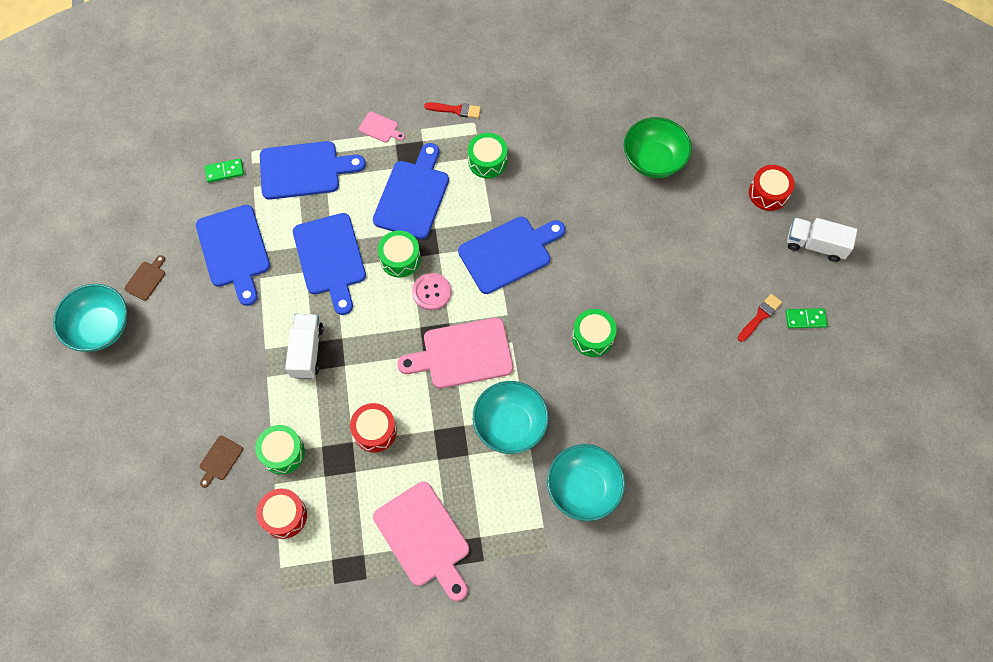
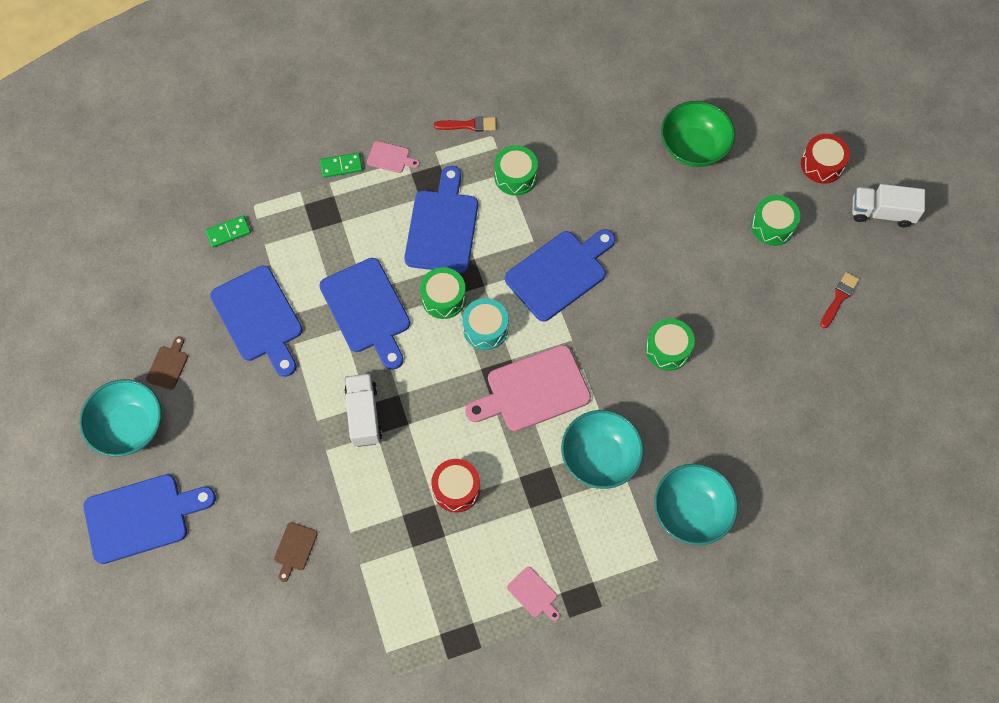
camera: 10 degrees left, 0 degrees up
green drum [255,425,305,474] -> green drum moved to [751,195,800,246]
red drum [256,488,307,539] -> none
blue cutting board [260,141,366,200] -> blue cutting board moved to [83,474,216,564]
pink cutting board [373,482,469,601] -> pink cutting board [507,567,560,621], size x0.45
pink button [412,273,451,310] -> turquoise drum [462,298,508,350]
green domino [785,308,828,328] -> green domino moved to [320,153,363,178]

